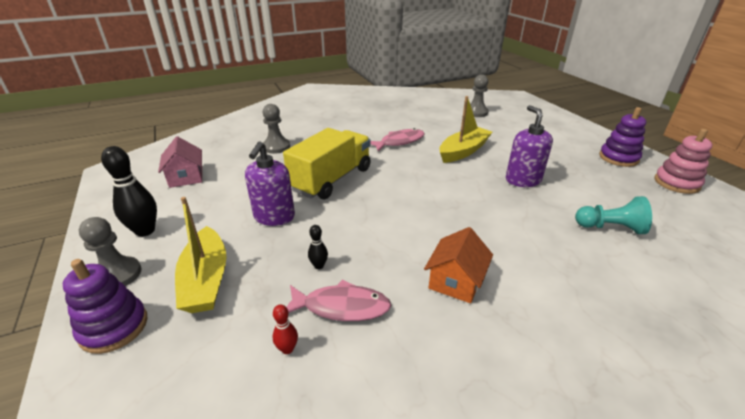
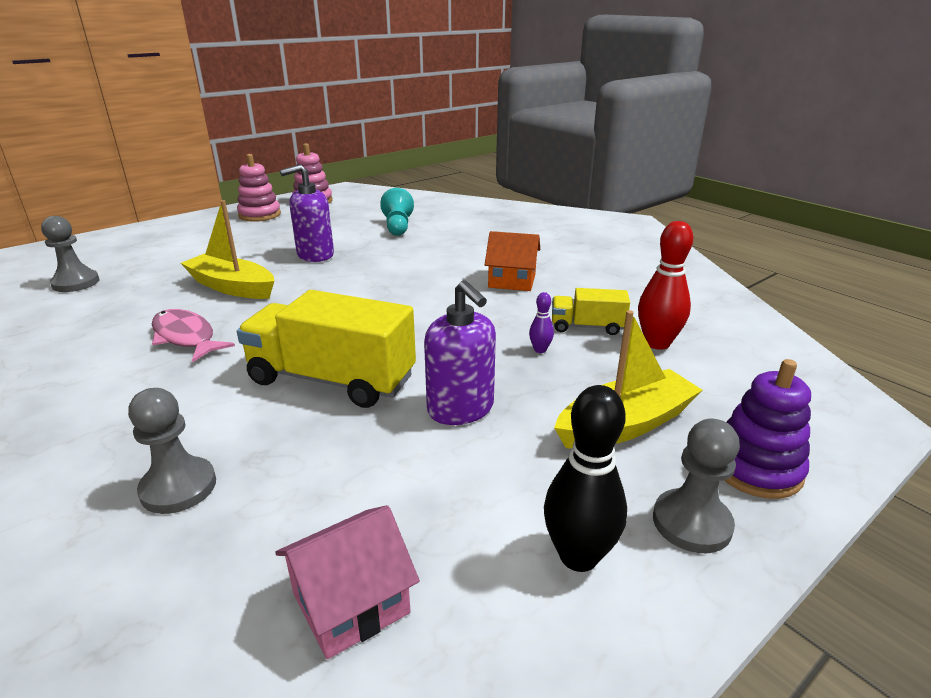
camera: 105 degrees left, 5 degrees down
purple soap dispenser [245,142,295,226] -> purple soap dispenser turned 60 degrees clockwise [424,280,496,425]
red bowling pin [273,304,298,354] -> red bowling pin [638,221,693,350], size x2.04
pink fish [286,279,391,321] -> yellow truck [552,288,630,335]
black bowling pin [308,225,328,269] -> purple bowling pin [529,292,554,353]
purple stacking toy [599,107,646,167] -> pink stacking toy [237,154,281,222]

